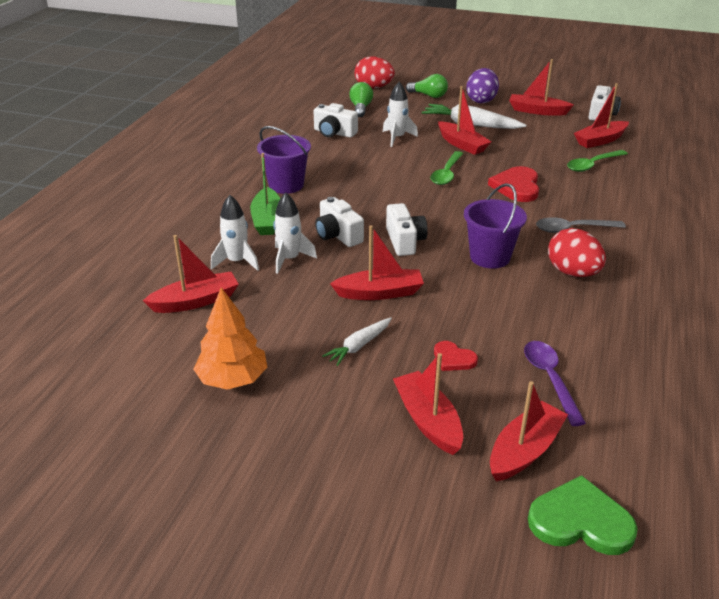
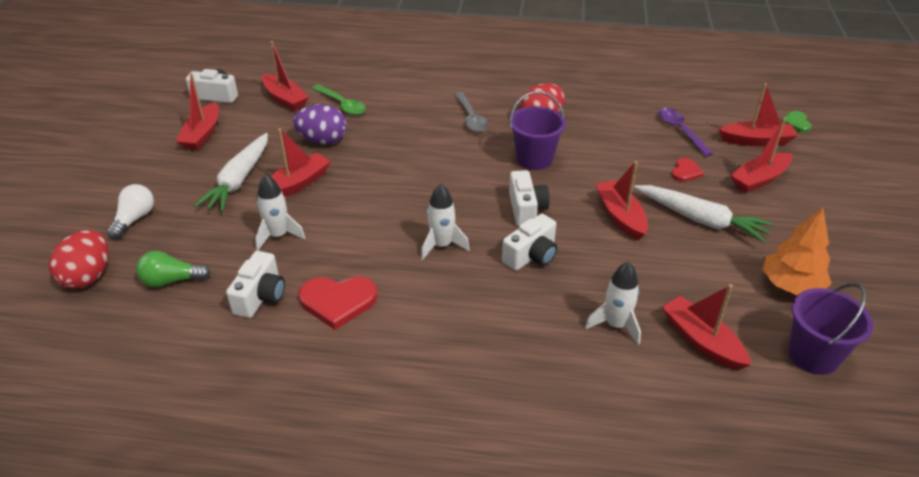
camera: 100 degrees left, 5 degrees up
green boat [250,153,280,235] -> none
purple bucket [257,126,311,194] -> purple bucket moved to [788,283,874,375]
white rocket [273,192,317,274] -> white rocket moved to [421,184,470,260]
white carrot [322,317,392,366] -> white carrot [634,185,774,243], size x1.77
white camera [386,203,428,256] -> white camera turned 105 degrees clockwise [509,170,550,226]
green light bulb [406,74,448,98] -> white light bulb [107,184,154,239]
green spoon [430,151,464,185] -> none
purple egg [466,68,499,103] -> purple egg moved to [293,104,347,145]
red heart [488,166,539,202] -> red heart moved to [298,277,378,330]
red boat [490,381,568,482] -> red boat turned 150 degrees clockwise [718,83,798,146]
purple spoon [524,341,586,426] -> purple spoon turned 90 degrees clockwise [658,108,713,157]
green heart [528,475,638,555] -> green heart [780,111,812,133], size x0.56

